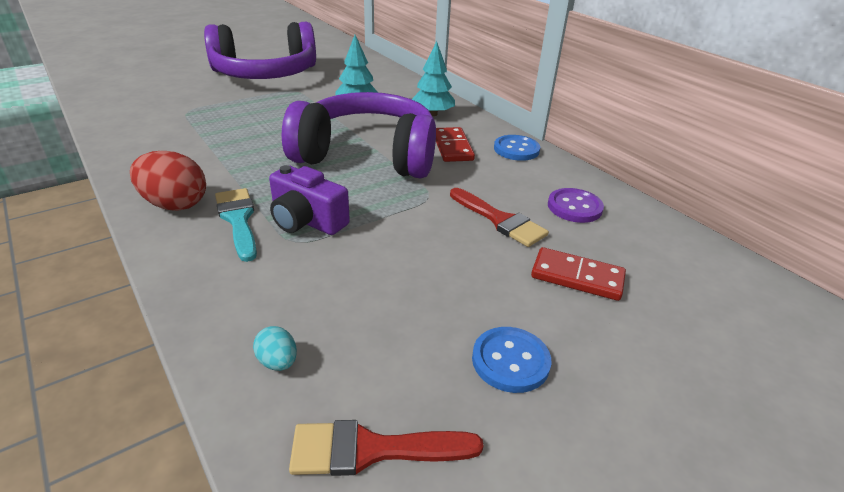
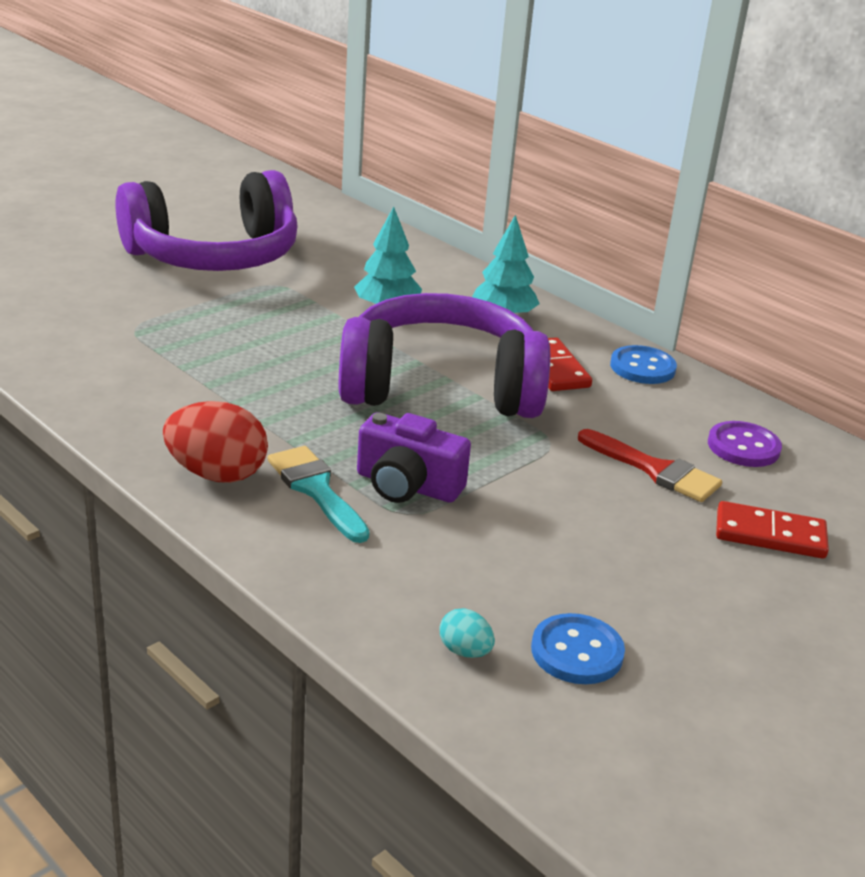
camera: 10 degrees left, 5 degrees down
red brush [289,420,483,476] -> none
blue button [472,327,551,393] -> blue button moved to [531,613,625,684]

